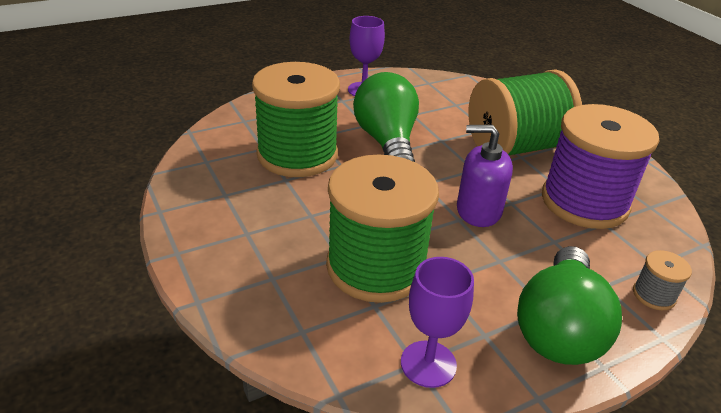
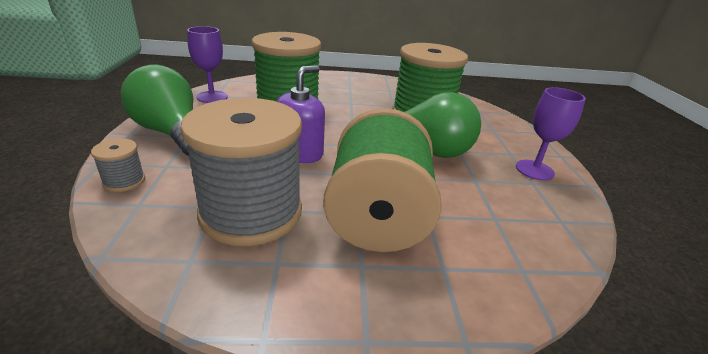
camera: 115 degrees right, 5 degrees down
purple spool [542,104,659,229] -> grey spool [180,98,302,246]

